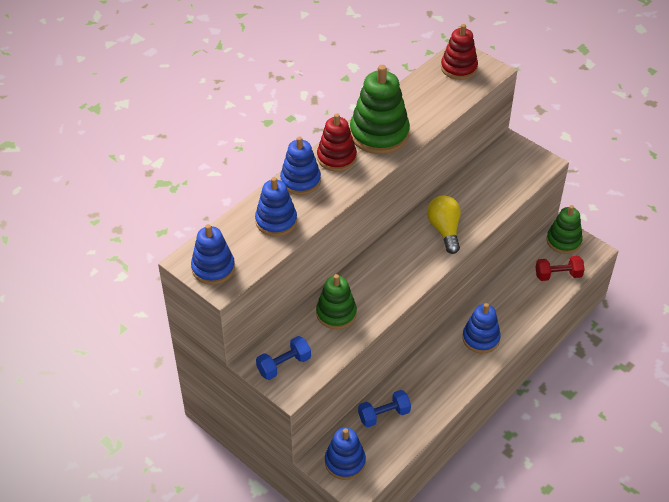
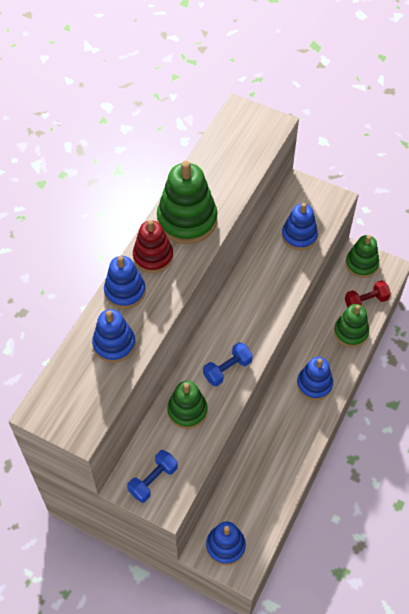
camera: 15 degrees left, 10 degrees up
blue stacking toy [191,224,235,285] -> blue stacking toy moved to [282,203,318,250]
blue dumbbell [358,390,411,427] -> blue dumbbell moved to [203,342,253,387]
yellow light bulb [427,195,461,254] -> none
red stacking toy [441,24,478,80] -> none
none -> green stacking toy [334,304,369,347]

